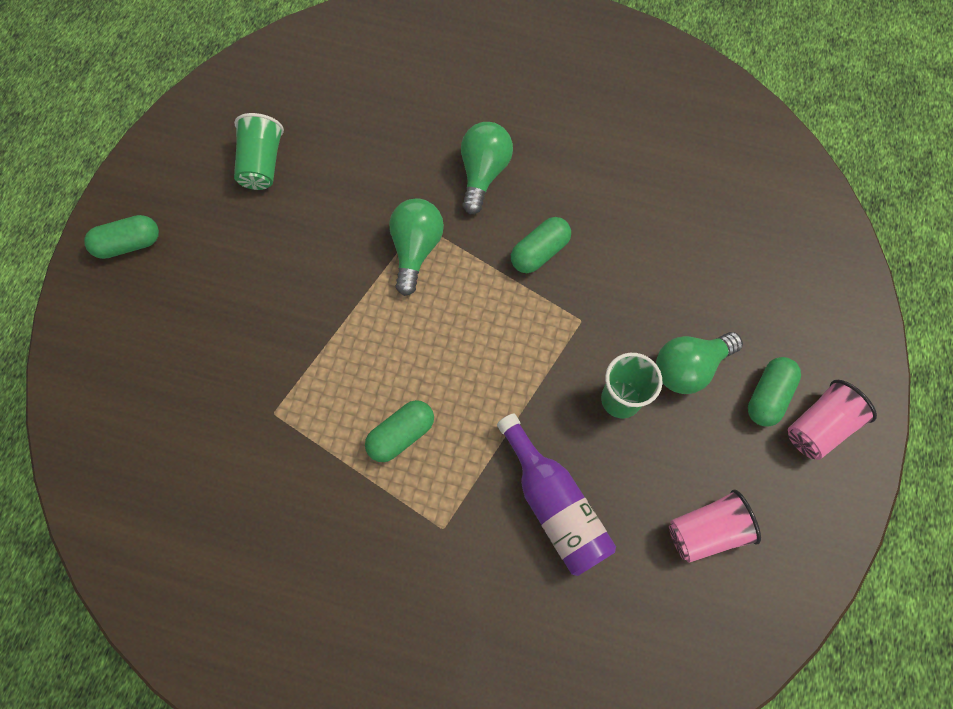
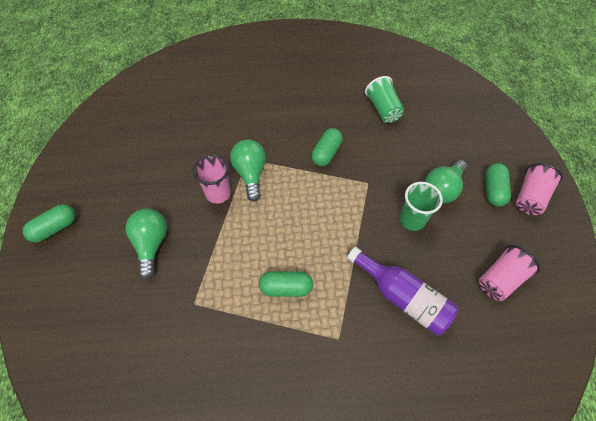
camera: 20 degrees left, 10 degrees down
green cup [234,113,284,190] -> green cup moved to [365,76,404,123]
green capsule [365,400,434,462] -> green capsule turned 60 degrees clockwise [259,271,313,297]
green light bulb [461,122,513,214] -> green light bulb moved to [126,209,167,280]
none -> pink cup [193,155,231,204]

